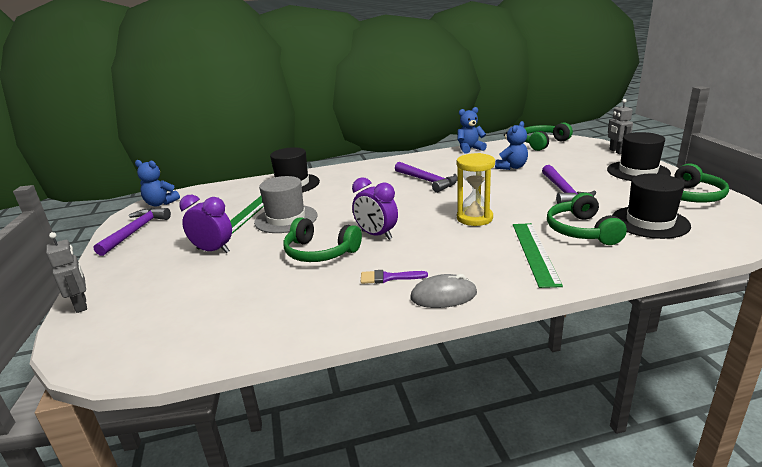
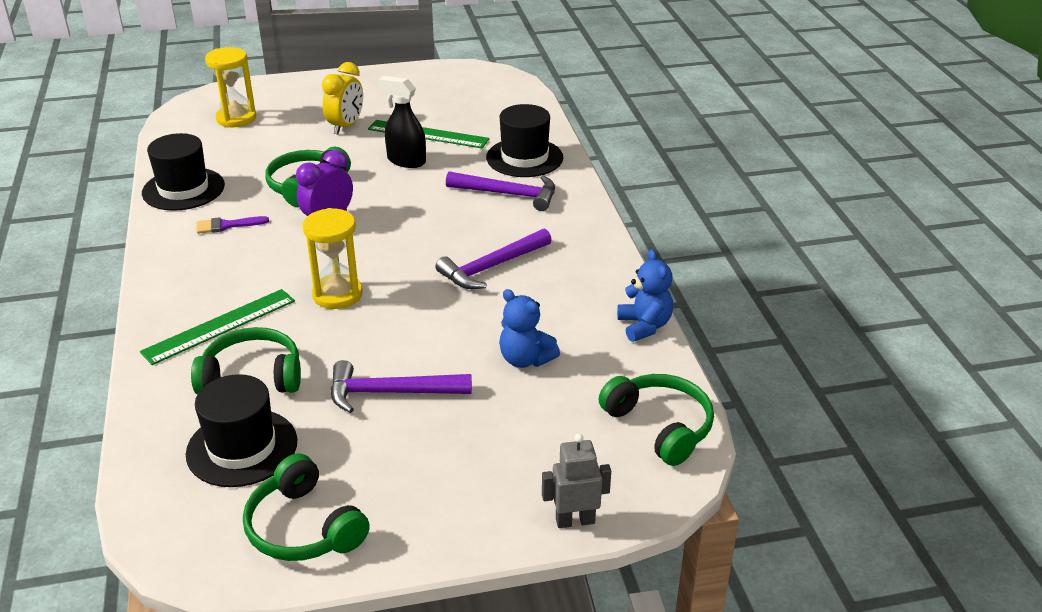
camera: 90 degrees right, 10 degrees up
grey robot [46,232,87,313] -> none
purple hammer [94,208,171,256] -> purple hammer moved to [446,171,555,211]
blue teddy bear [135,160,180,206] -> none
purple clock [179,195,232,253] -> yellow clock [322,62,363,135]
grey hat [254,176,318,233] -> black spray bottle [378,76,426,168]
purple brush [361,270,428,284] -> purple brush turned 105 degrees counterclockwise [197,216,269,234]
grey mouse [410,274,477,308] -> none
green ruler [513,223,563,288] -> green ruler turned 45 degrees counterclockwise [140,289,295,365]
black hat [607,132,671,181] -> black hat moved to [142,133,225,211]
none -> yellow hourglass [205,47,256,128]

